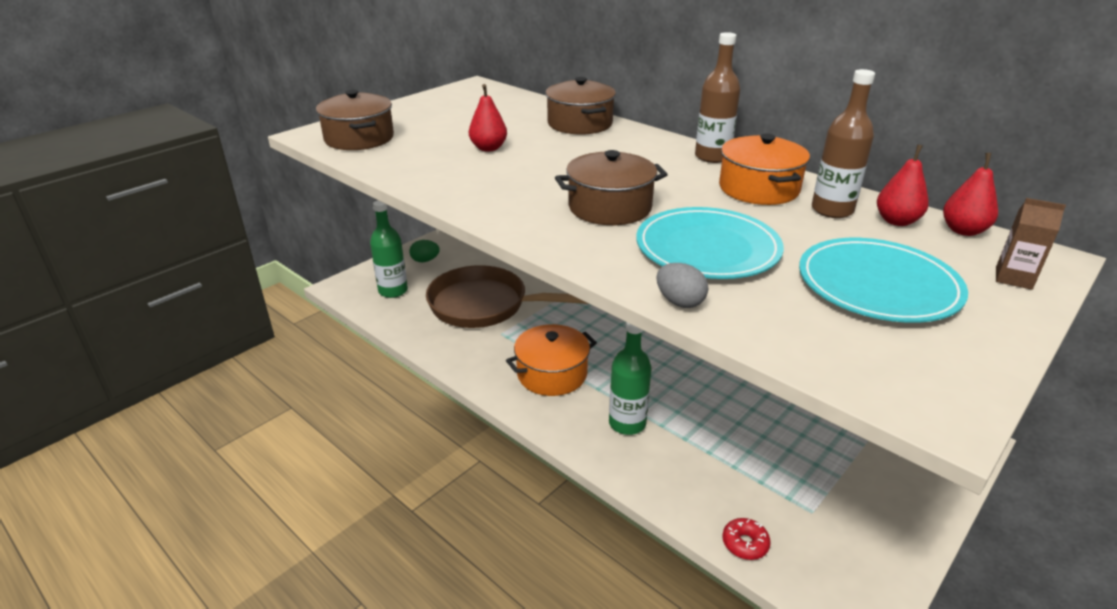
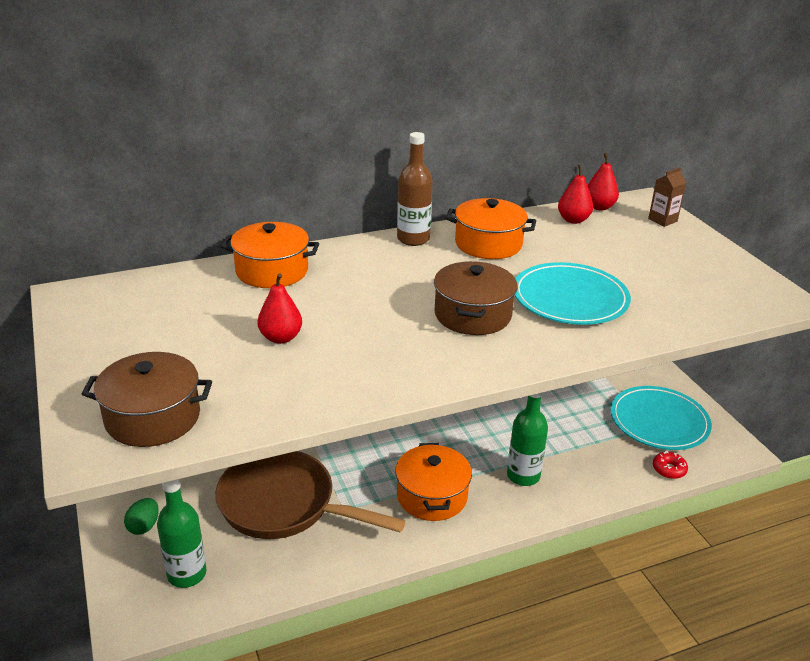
camera: 65 degrees left, 0 degrees up
brown pan [426,265,588,328] -> brown pan turned 75 degrees clockwise [215,451,406,539]
brown pot [545,77,616,135] -> orange pot [221,222,319,288]
grey egg [656,263,708,308] -> none
turquoise plate [799,238,968,323] -> turquoise plate moved to [610,386,712,450]
brown bottle [812,69,875,218] -> none

